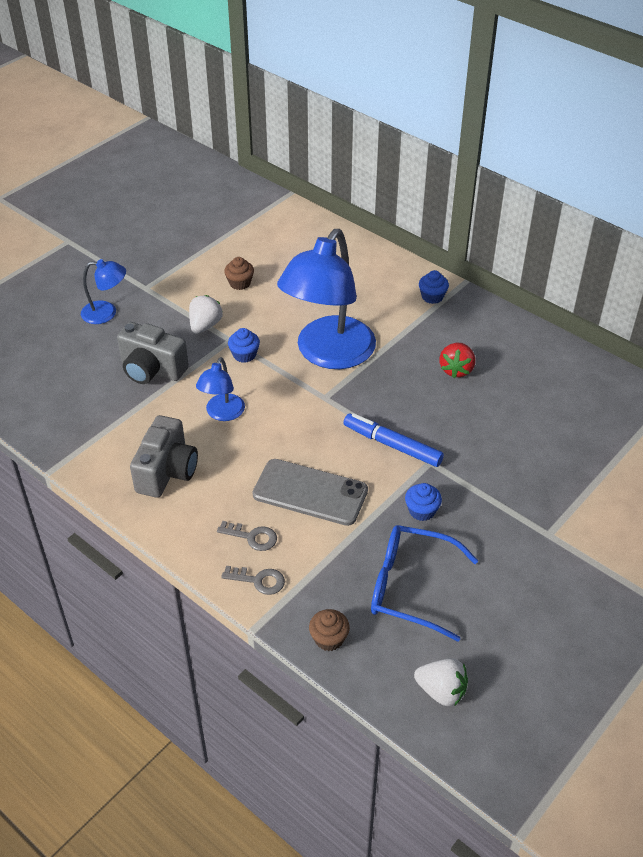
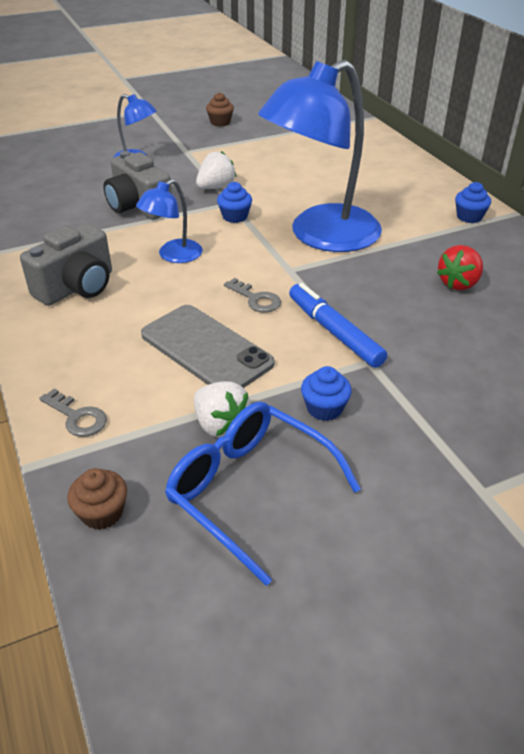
camera: 25 degrees right, 5 degrees down
grey key [217,521,277,551] -> grey key moved to [224,278,281,312]
brown cupcake [224,257,254,290] -> brown cupcake moved to [206,92,234,127]
white strawberry [414,658,468,706] -> white strawberry moved to [194,382,250,438]

